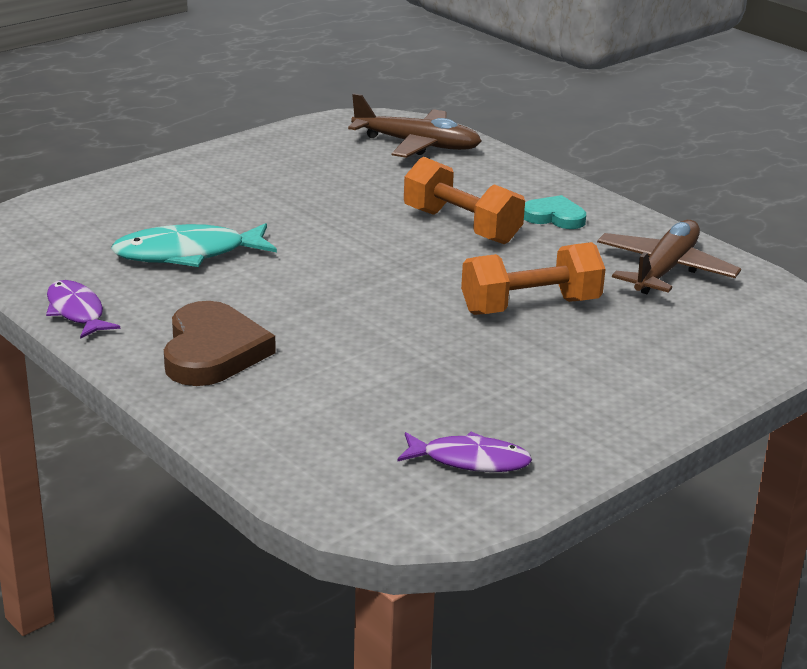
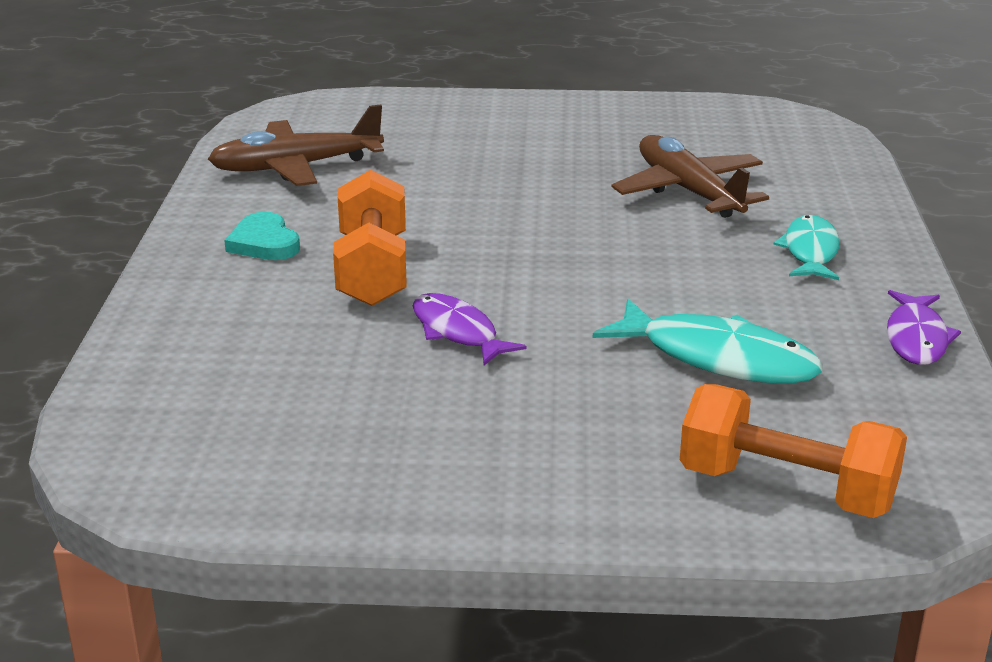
camera: 135 degrees left, 0 degrees up
brown heart [164,301,276,386] -> turquoise fish [773,215,840,280]
brown plane [348,93,482,158] -> brown plane moved to [612,135,769,218]
purple fish [397,432,532,472] -> purple fish moved to [413,293,527,365]
orange dumbbell [461,242,606,315] -> orange dumbbell moved to [680,384,907,518]

